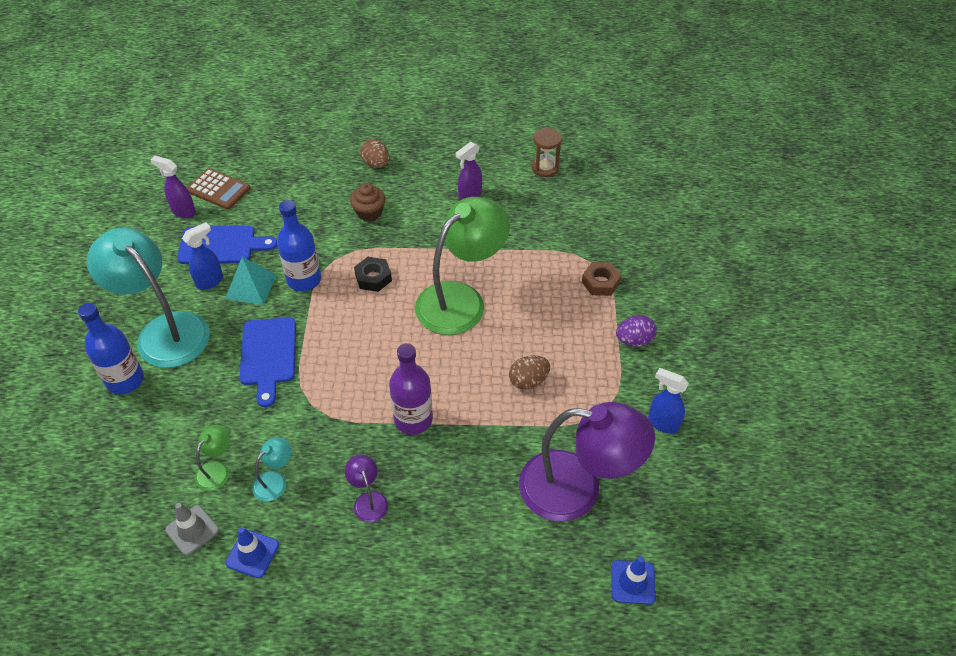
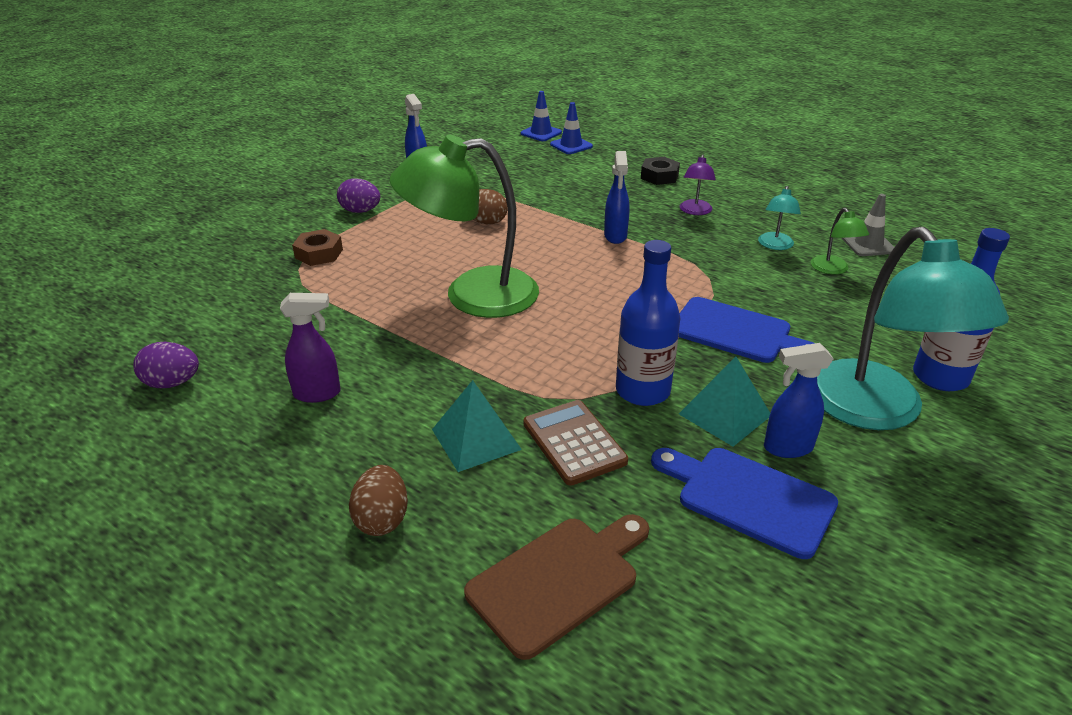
camera: 145 degrees left, 15 degrees down
purple spray bottle [150,156,196,219] -> none
brown calculator [187,168,250,210] -> brown calculator moved to [524,400,628,486]
green lamp [195,425,230,491] -> green lamp turned 75 degrees counterclockwise [811,208,869,275]
blue traffic cone [225,527,279,578] -> blue traffic cone moved to [550,102,593,154]
blue cutting board [240,317,296,407] -> blue cutting board turned 90 degrees clockwise [679,297,815,363]
turquoise lamp [252,437,291,501] -> turquoise lamp turned 60 degrees counterclockwise [758,186,801,250]
brown cupcake [350,183,385,222] -> turquoise pyramid [432,380,522,472]
black nut [354,257,392,292] -> black nut moved to [641,157,680,185]
purple bottle [389,343,433,435] -> blue spray bottle [604,151,629,244]
purple lamp [519,402,655,522] -> none
brown hourglass [532,128,562,177] -> purple egg [133,342,199,388]
none -> brown cutting board [464,514,649,660]

